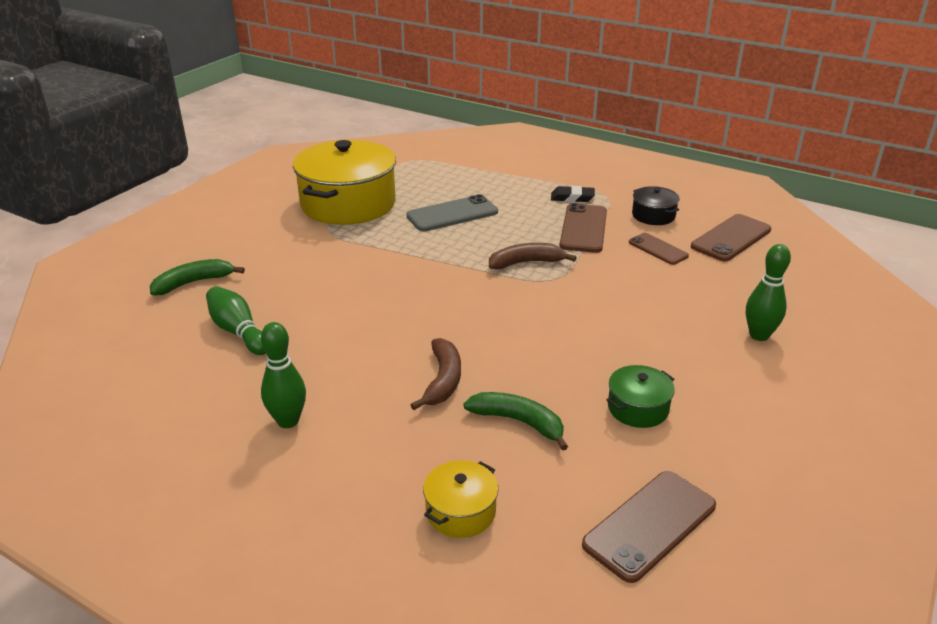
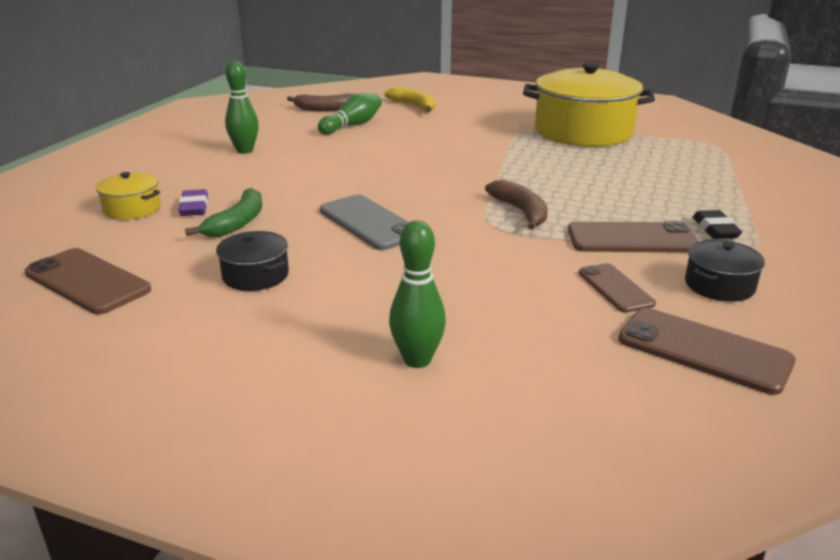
camera: 80 degrees right, 5 degrees down
green banana [150,259,245,296] -> yellow banana [384,87,435,112]
grey phone [406,194,498,231] -> grey phone moved to [320,195,409,250]
brown banana [411,338,461,410] -> brown banana moved to [287,93,355,111]
green pot [607,365,675,428] -> black pot [216,231,289,291]
brown phone [629,233,689,265] -> brown phone turned 60 degrees counterclockwise [579,263,656,313]
none -> purple eraser [178,189,208,216]

